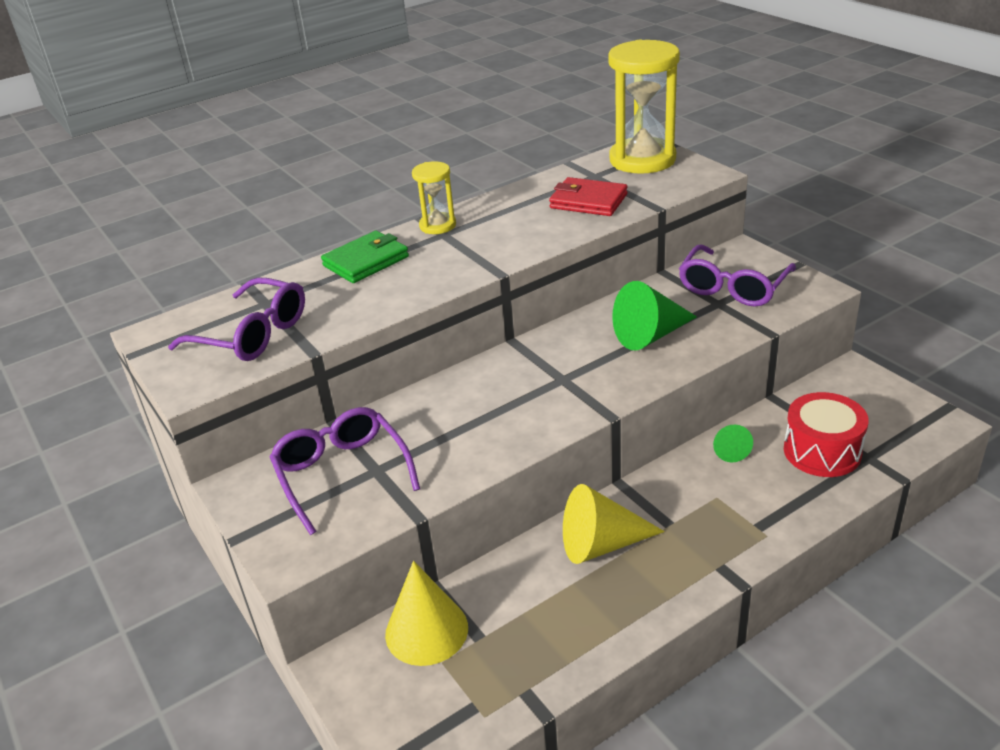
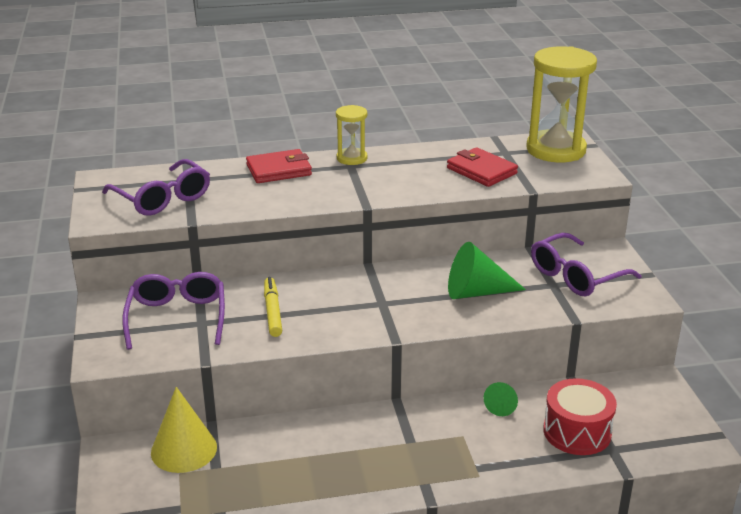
camera: 20 degrees right, 5 degrees down
green wallet [321,231,409,283] -> red wallet [246,149,312,183]
yellow cone [563,484,665,564] -> none
none -> yellow marker [264,277,282,337]

